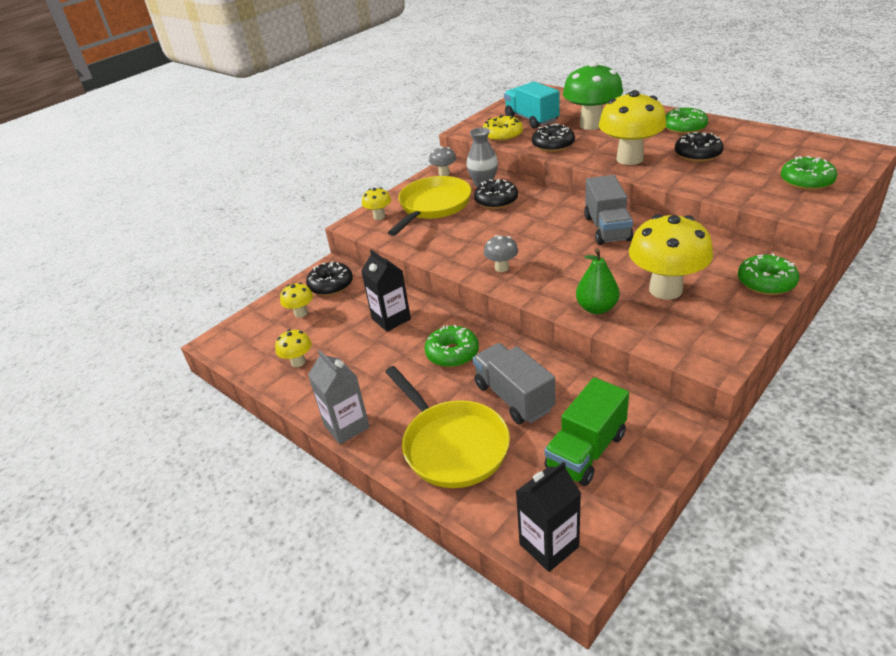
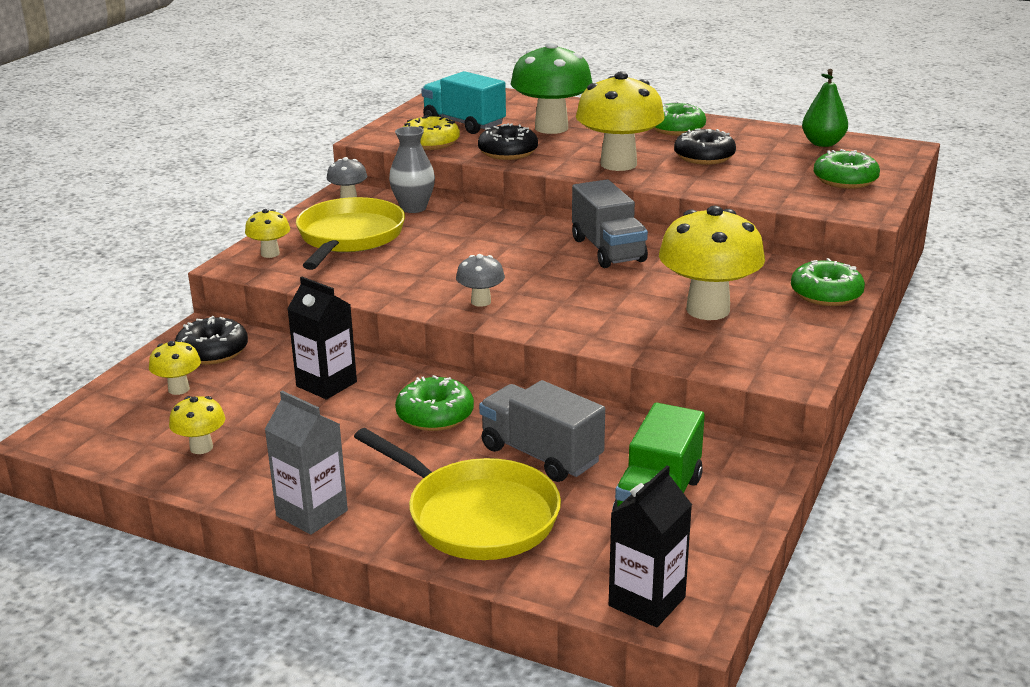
camera: 20 degrees left, 10 degrees down
black donut [474,178,518,209] -> none
green pear [576,248,619,314] -> green pear moved to [802,69,848,147]

